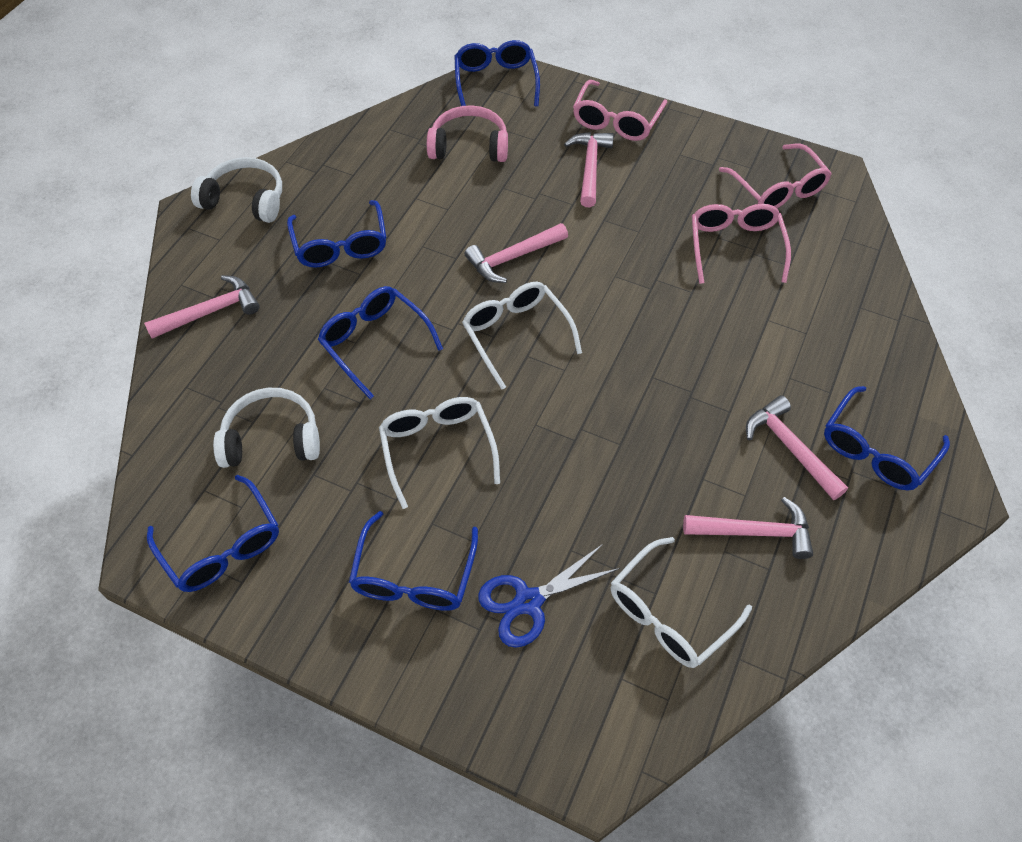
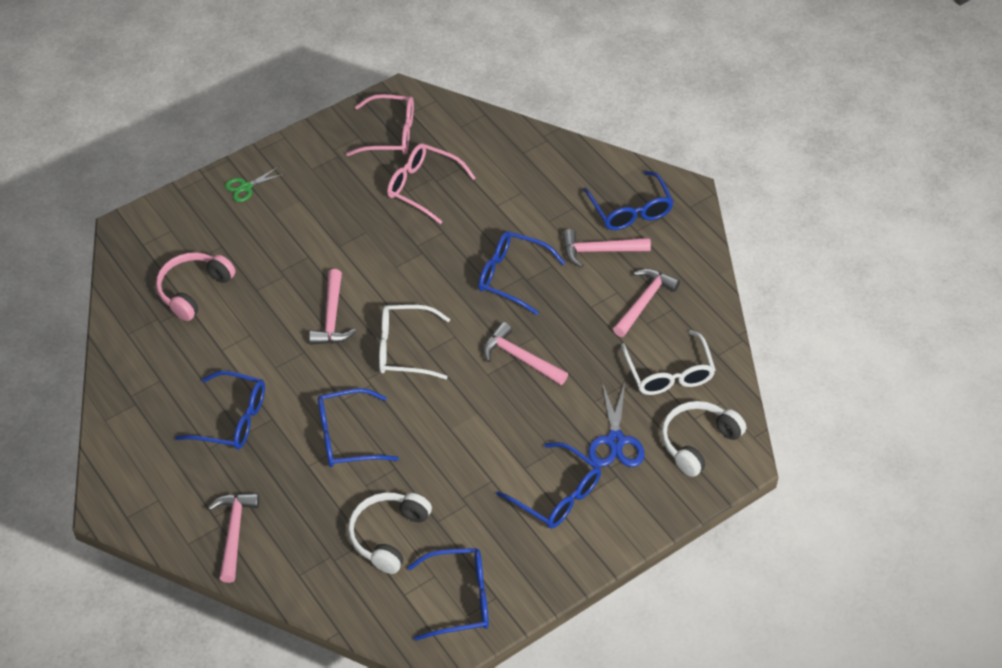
camera: 60 degrees left, 5 degrees down
white headphones [191,157,282,223] -> white headphones moved to [661,401,746,477]
white glasses [379,397,500,509] -> none
blue glasses [454,40,540,106] -> blue glasses moved to [478,231,565,315]
pink hammer [564,132,614,207] -> pink hammer moved to [483,322,568,385]
pink glasses [573,80,667,141] -> green scissors [225,166,285,202]

